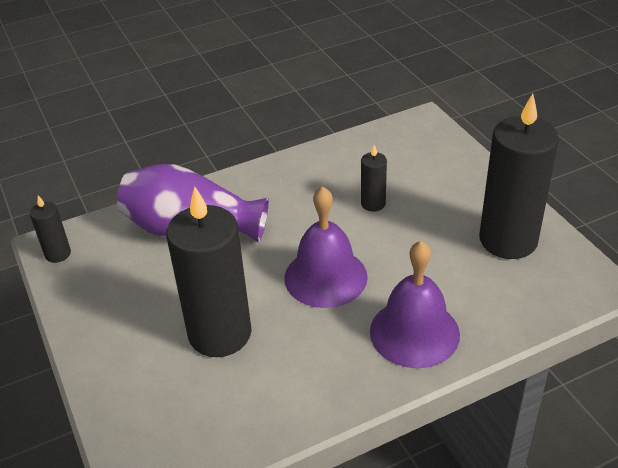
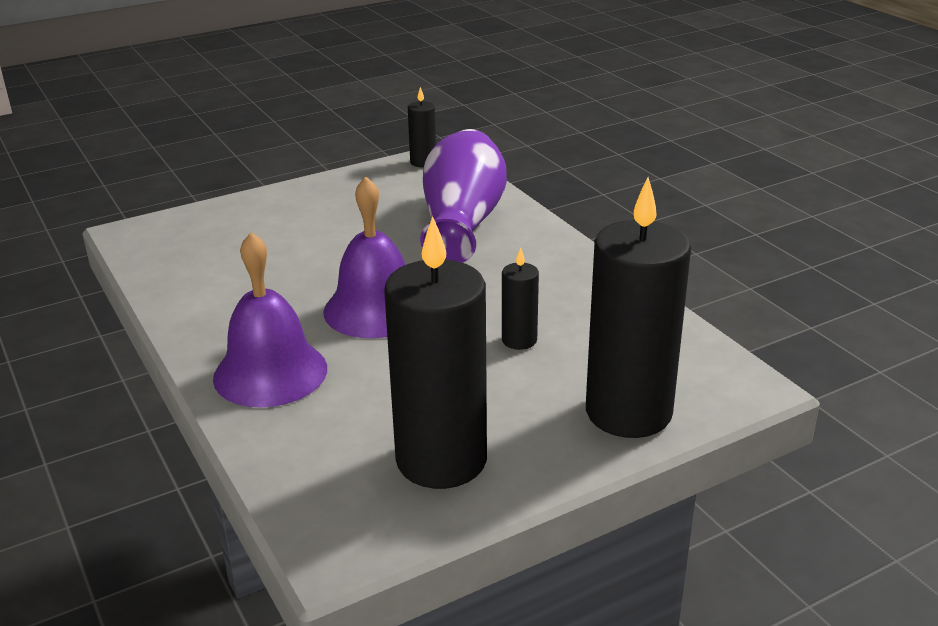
camera: 85 degrees right, 10 degrees down
black candle [166,186,252,357] -> black candle moved to [586,177,691,438]

